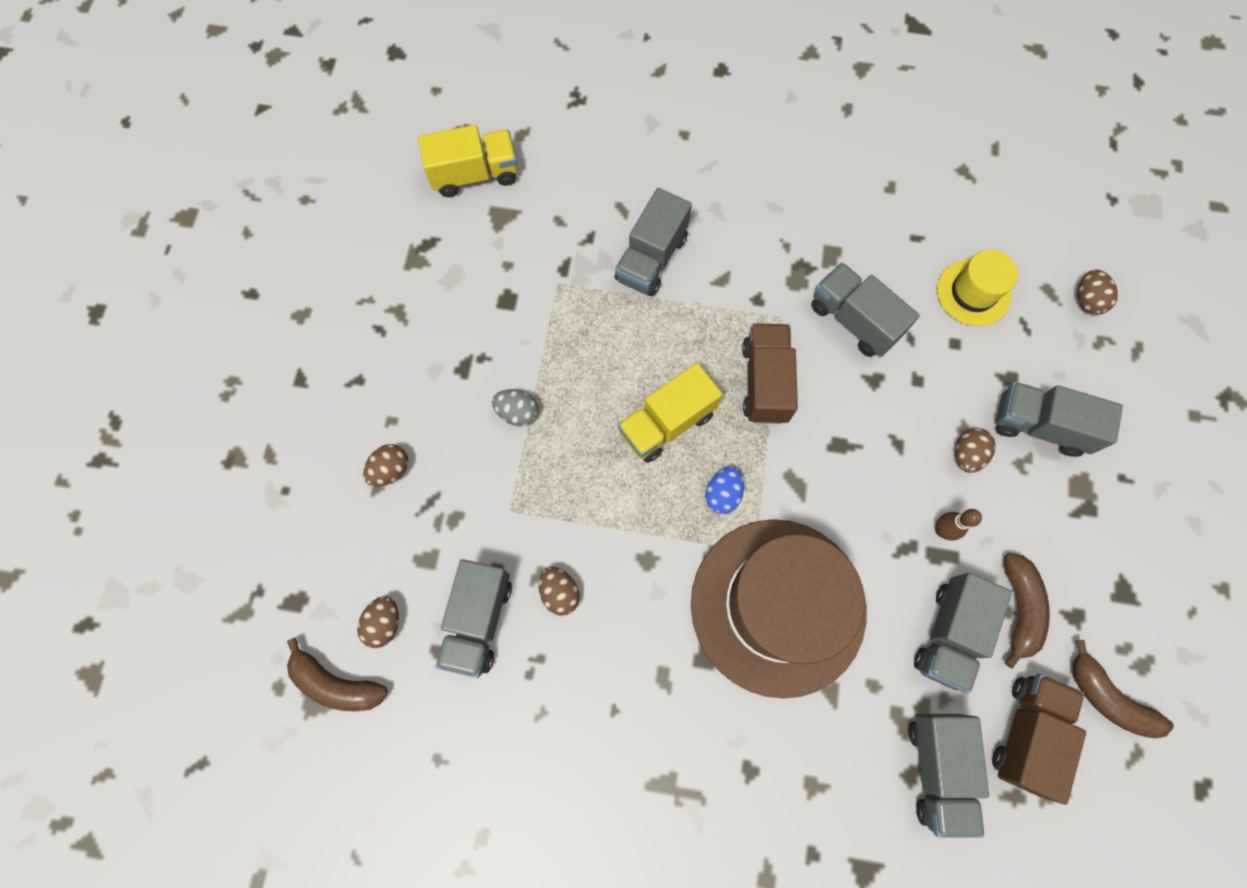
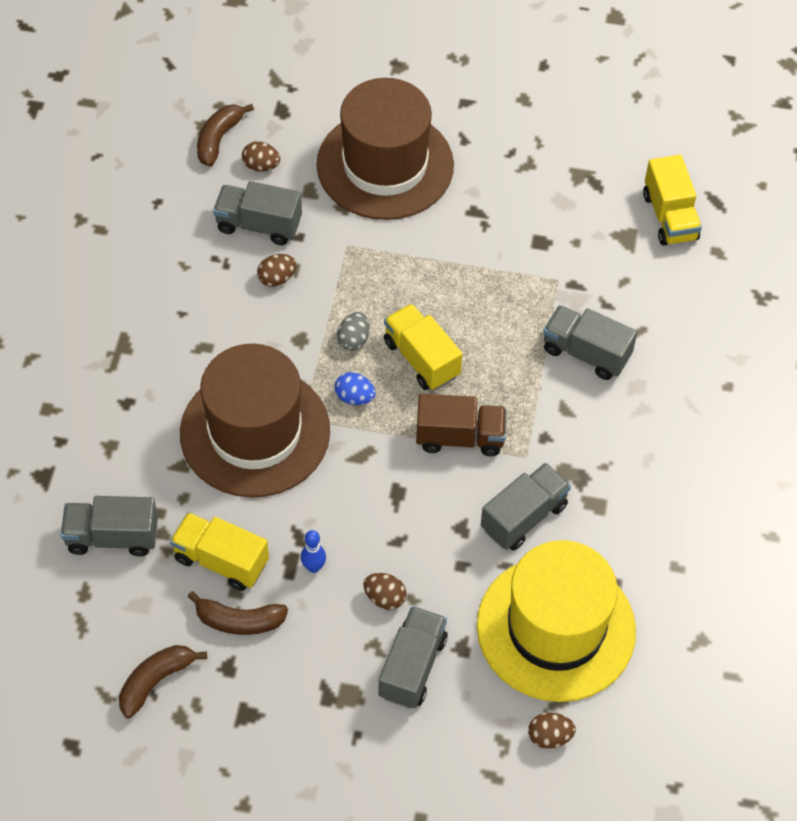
camera: 90 degrees right, 15 degrees down
brown egg [363,444,408,487] -> brown hat [316,78,454,220]
grey egg [492,389,538,426] -> grey egg moved to [337,312,370,351]
grey truck [914,573,1012,693] -> yellow truck [170,512,269,591]
brown bowling pin [935,509,982,540] -> blue bowling pin [301,530,326,573]
yellow hat [937,250,1018,326] -> yellow hat [477,540,636,702], size x2.11
brown truck [992,674,1086,805] -> none

